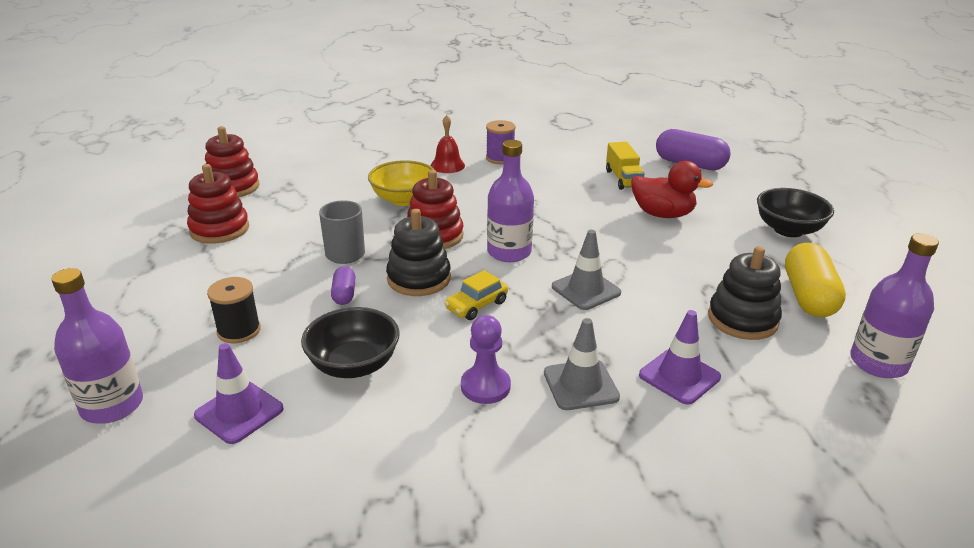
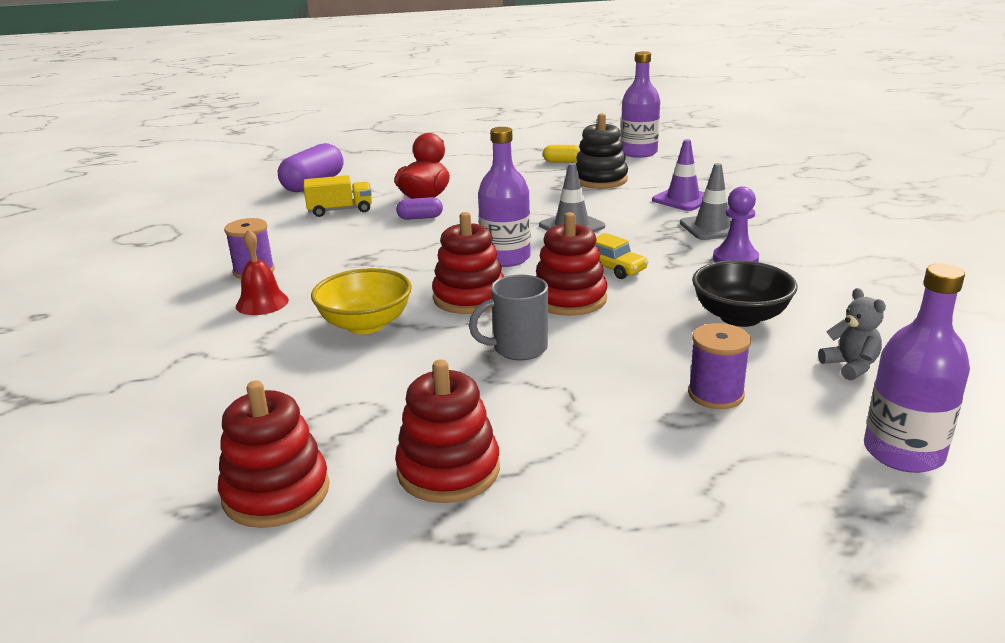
camera: 90 degrees left, 5 degrees down
purple traffic cone [194,343,283,444] -> grey teddy bear [818,288,886,381]
black spool [207,277,261,343] -> purple spool [688,323,751,409]
purple capsule [331,266,355,305] -> purple capsule moved to [396,197,443,220]
black stacking toy [386,209,451,296] -> red stacking toy [536,212,607,316]
black bowl [757,188,834,237] -> none
yellow capsule [785,243,846,317] -> yellow capsule [543,145,580,162], size x0.51

